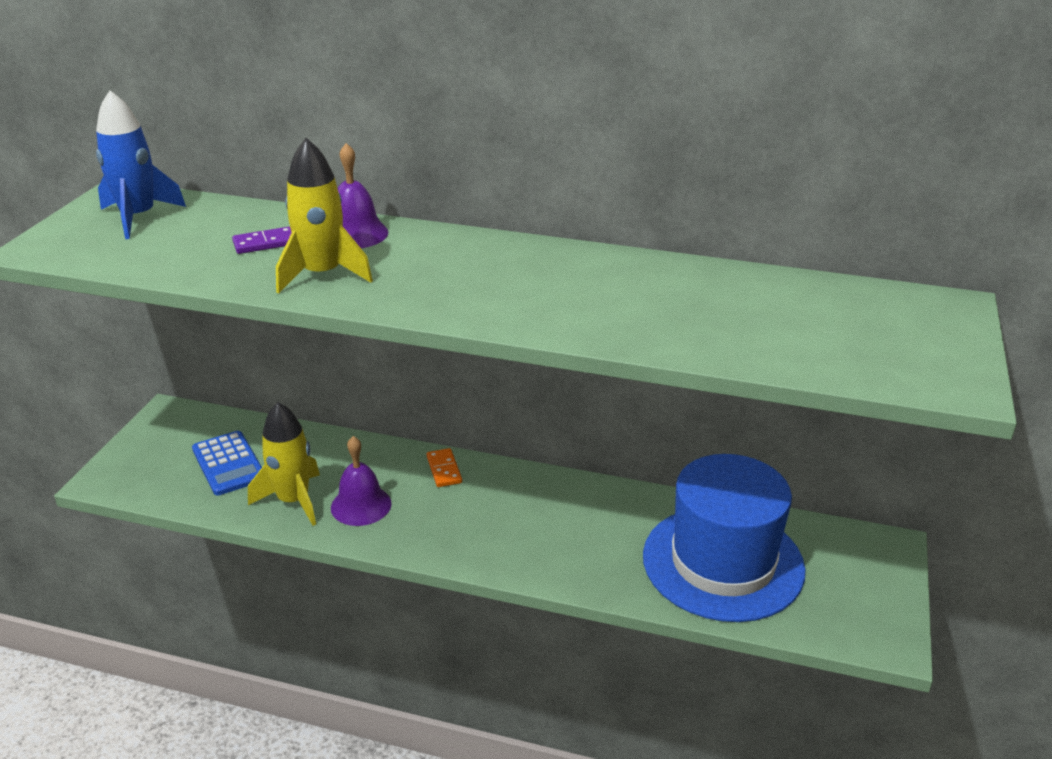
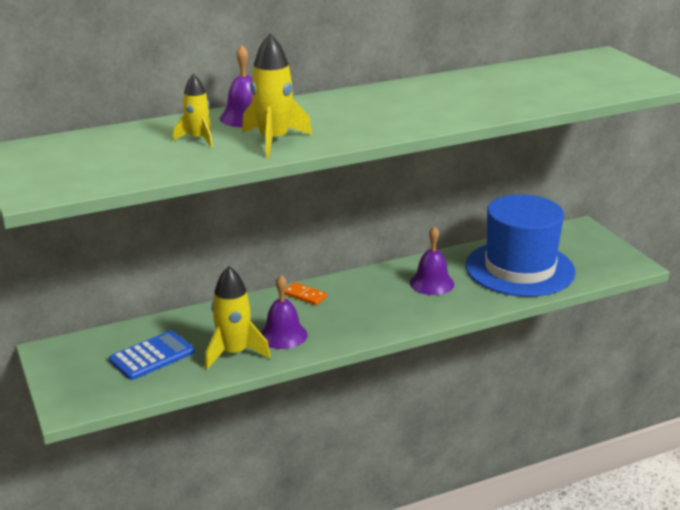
camera: 40 degrees left, 5 degrees down
blue rocket [96,91,186,239] -> none
blue calculator [192,431,262,496] -> blue calculator turned 60 degrees counterclockwise [109,331,195,380]
purple domino [232,226,292,254] -> yellow rocket [173,74,213,147]
none -> purple bell [410,226,454,295]

